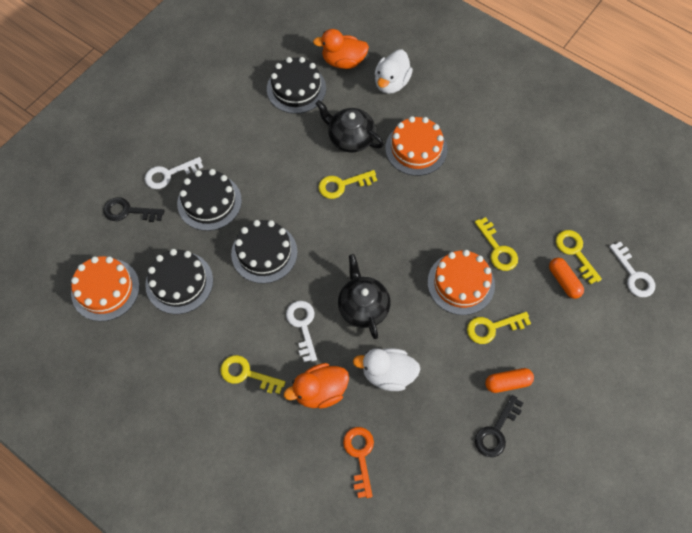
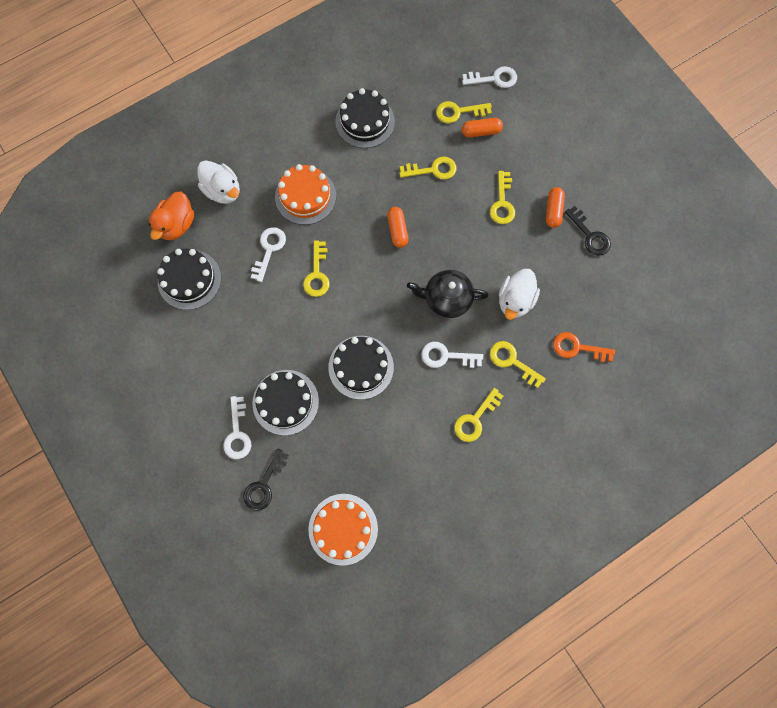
camera: 70 degrees left, 10 degrees up
black cake [145,249,213,314] -> black cake moved to [335,88,395,148]
orange duck [284,363,349,409] -> yellow key [490,341,546,388]
black teapot [316,100,384,152] -> white key [251,227,286,282]
orange cake [427,250,495,315] -> none
none -> orange capsule [387,207,409,248]

